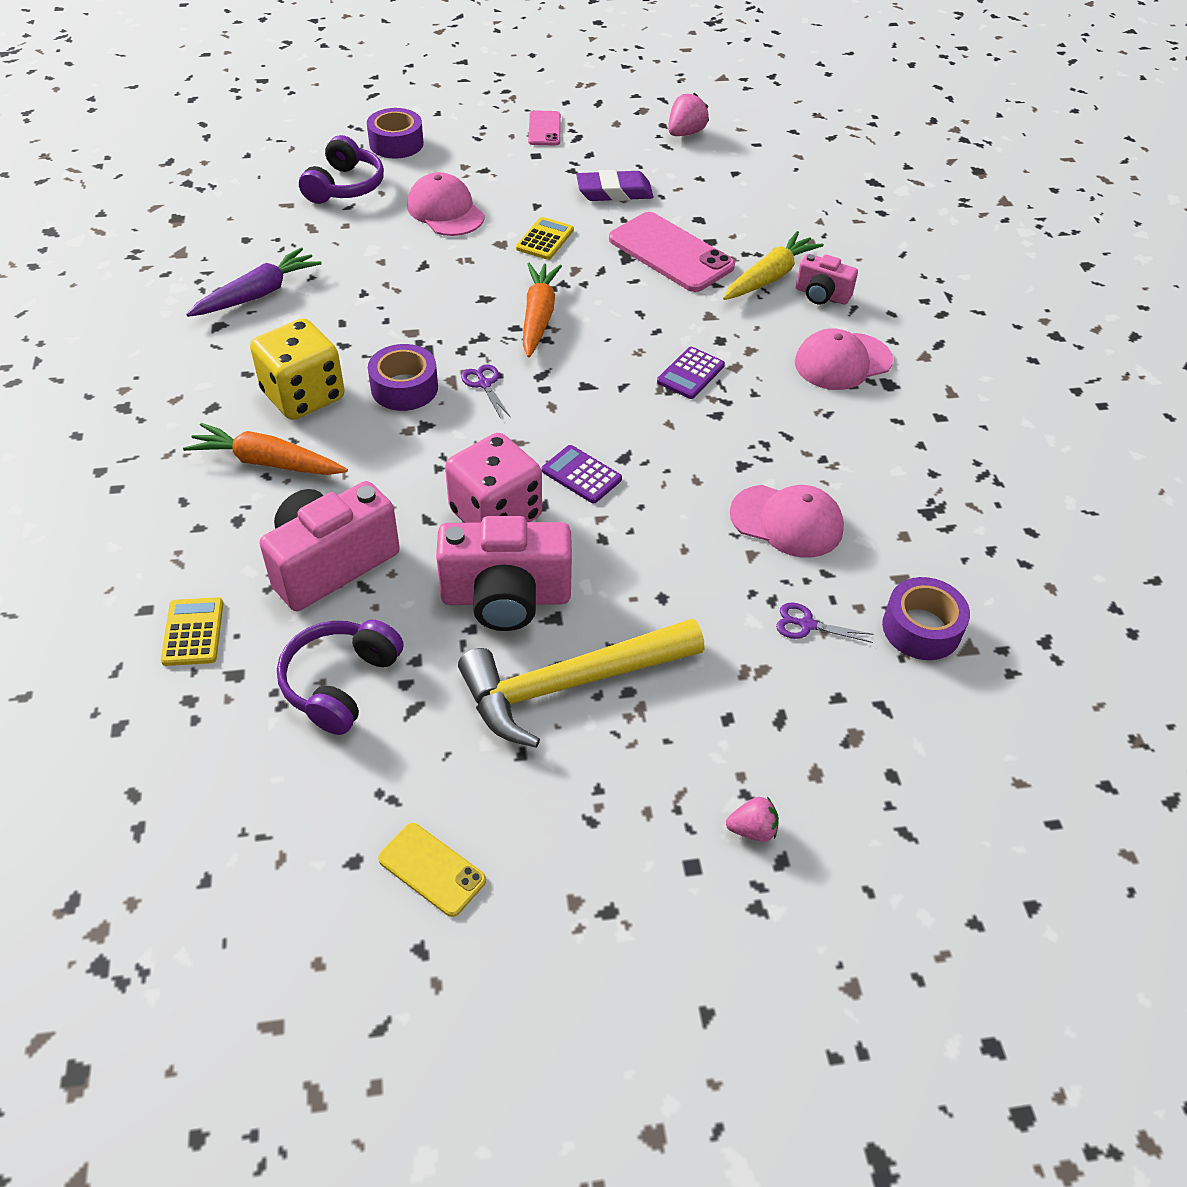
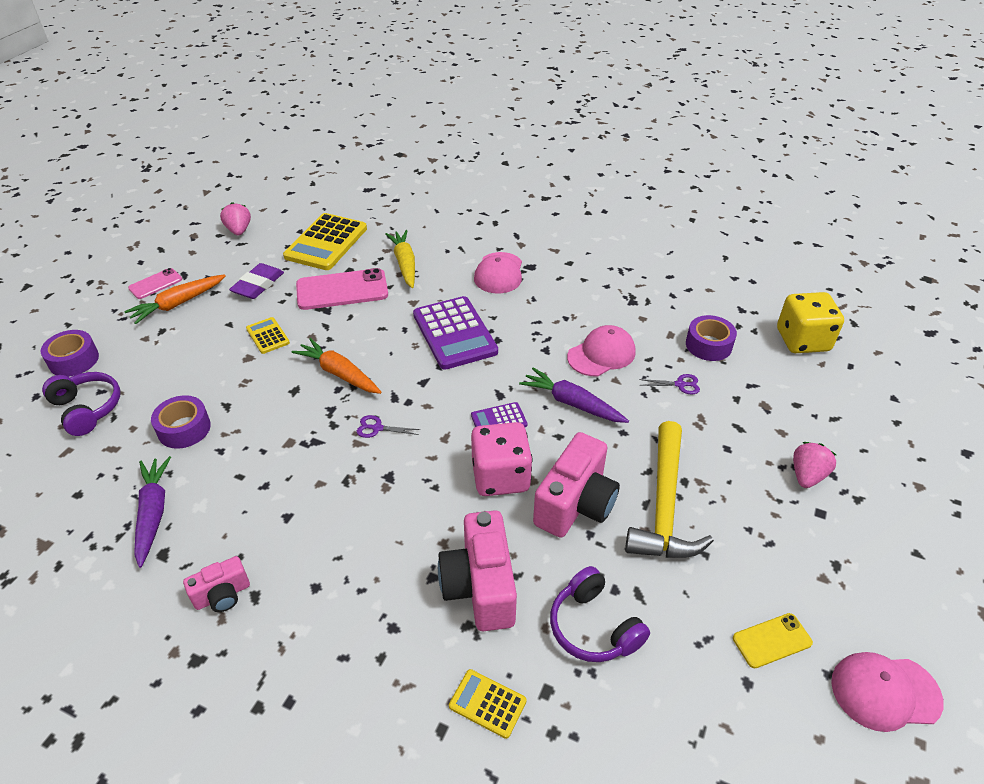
camera: 55 degrees left, 5 degrees down
orange carrot [183,423,348,475] -> orange carrot moved to [125,274,226,324]
yellow dice [250,318,345,420] -> yellow dice moved to [777,292,844,353]
purple tape [368,344,438,411] -> purple tape moved to [151,395,211,449]
pink cap [407,172,485,236] -> pink cap moved to [831,652,944,732]
pink phone [528,110,561,145] -> pink phone turned 75 degrees counterclockwise [128,268,182,299]
purple calculator [657,347,725,399] -> purple calculator [413,296,498,370], size x2.03
pink strawberry [726,797,779,842] -> pink strawberry [793,442,836,488], size x1.50
purple scissors [776,603,874,643] -> purple scissors turned 135 degrees counterclockwise [639,374,700,394]
pink camera [796,254,858,305] -> pink camera moved to [183,556,250,612]
none -> yellow calculator [283,213,367,270]
none -> purple carrot [519,367,629,423]

